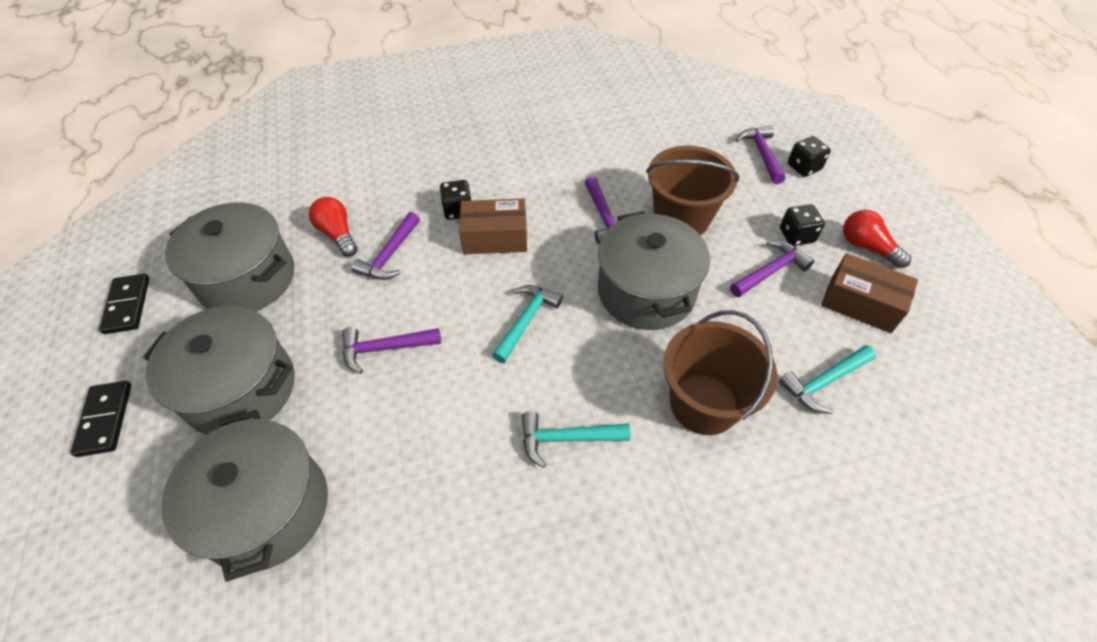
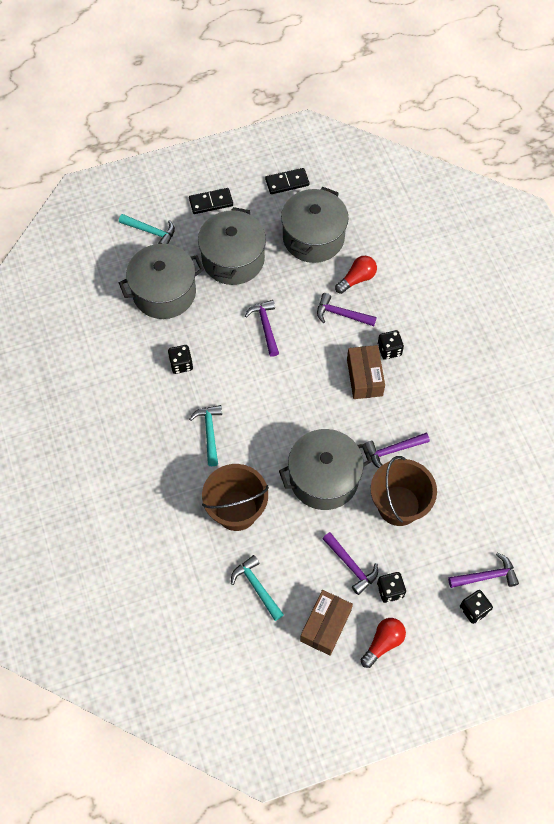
camera: 85 degrees right, 10 degrees up
turquoise hammer [492,285,563,363] -> turquoise hammer moved to [119,214,175,244]
none -> black dice [168,345,193,374]

